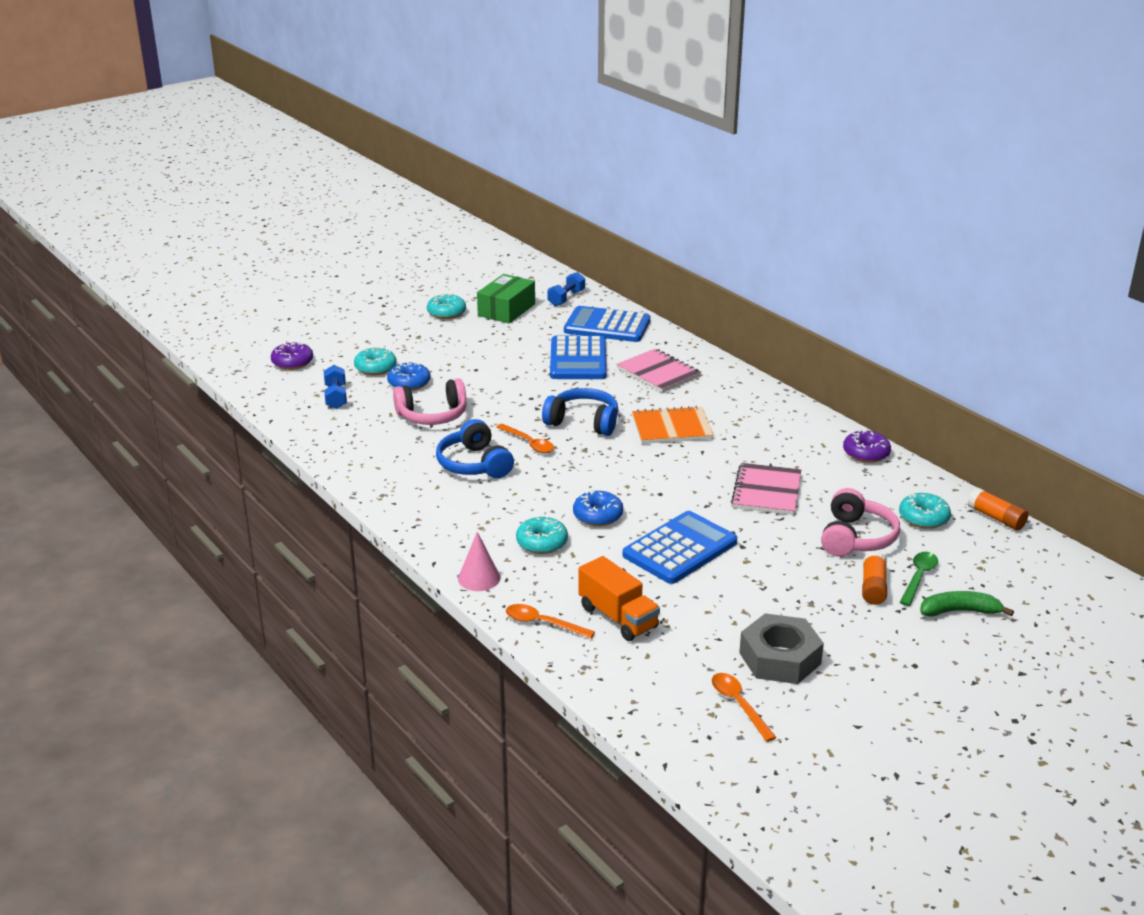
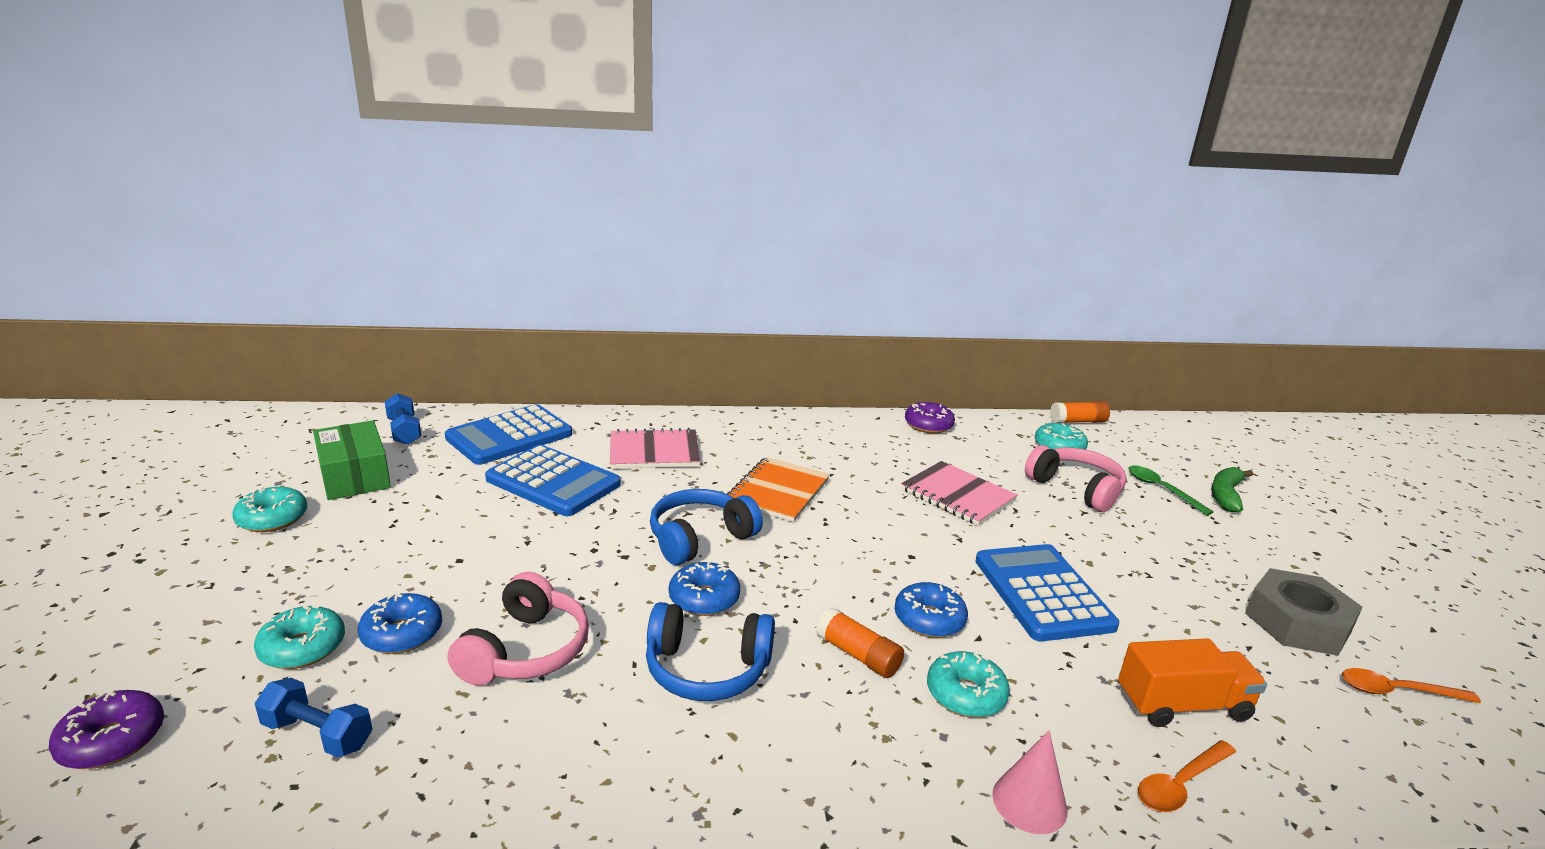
camera: 60 degrees left, 5 degrees down
orange spoon [496,424,554,453] -> blue donut [669,561,740,616]
orange glue stick [862,551,887,605] -> orange glue stick moved to [816,607,904,678]

